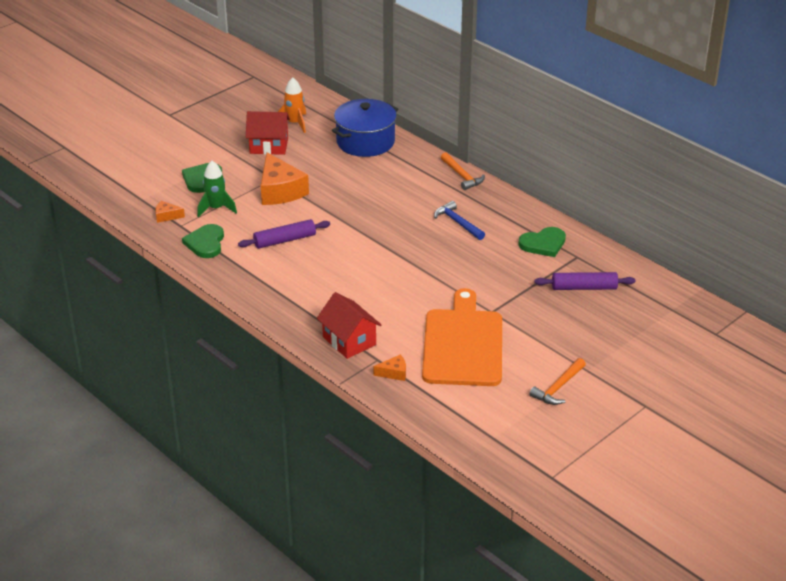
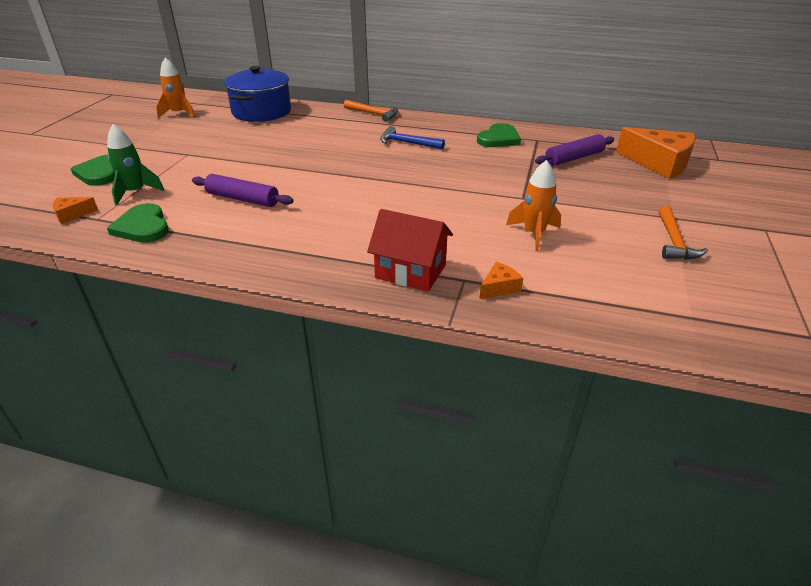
camera: 30 degrees left, 0 degrees up
purple rolling pin [238,219,330,249] -> purple rolling pin turned 75 degrees clockwise [192,174,294,207]
red house [246,111,290,155] -> none
orange cheese [261,153,309,205] -> orange cheese moved to [616,127,696,179]
orange cutting board [422,288,502,386] -> orange rocket [506,160,561,251]

